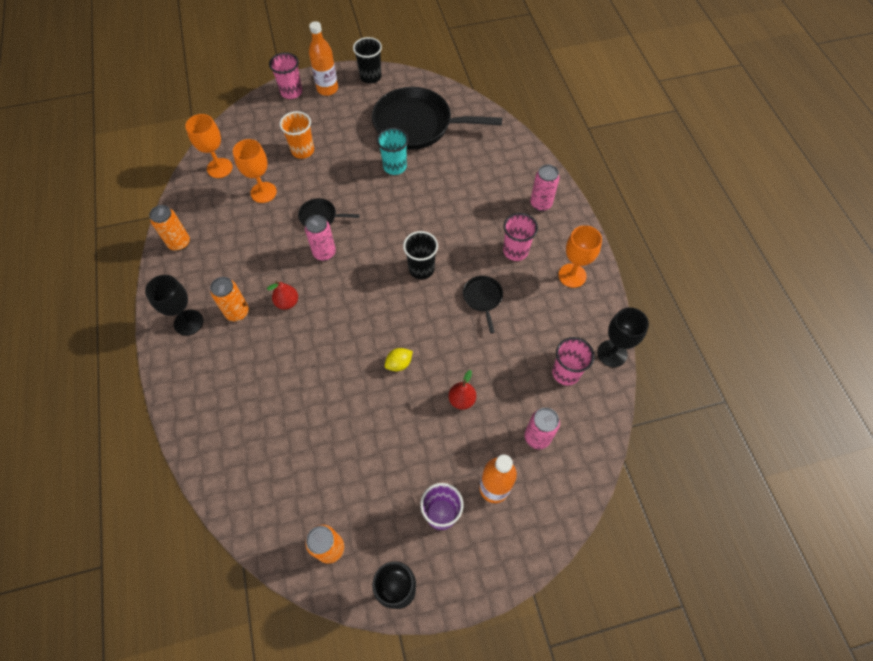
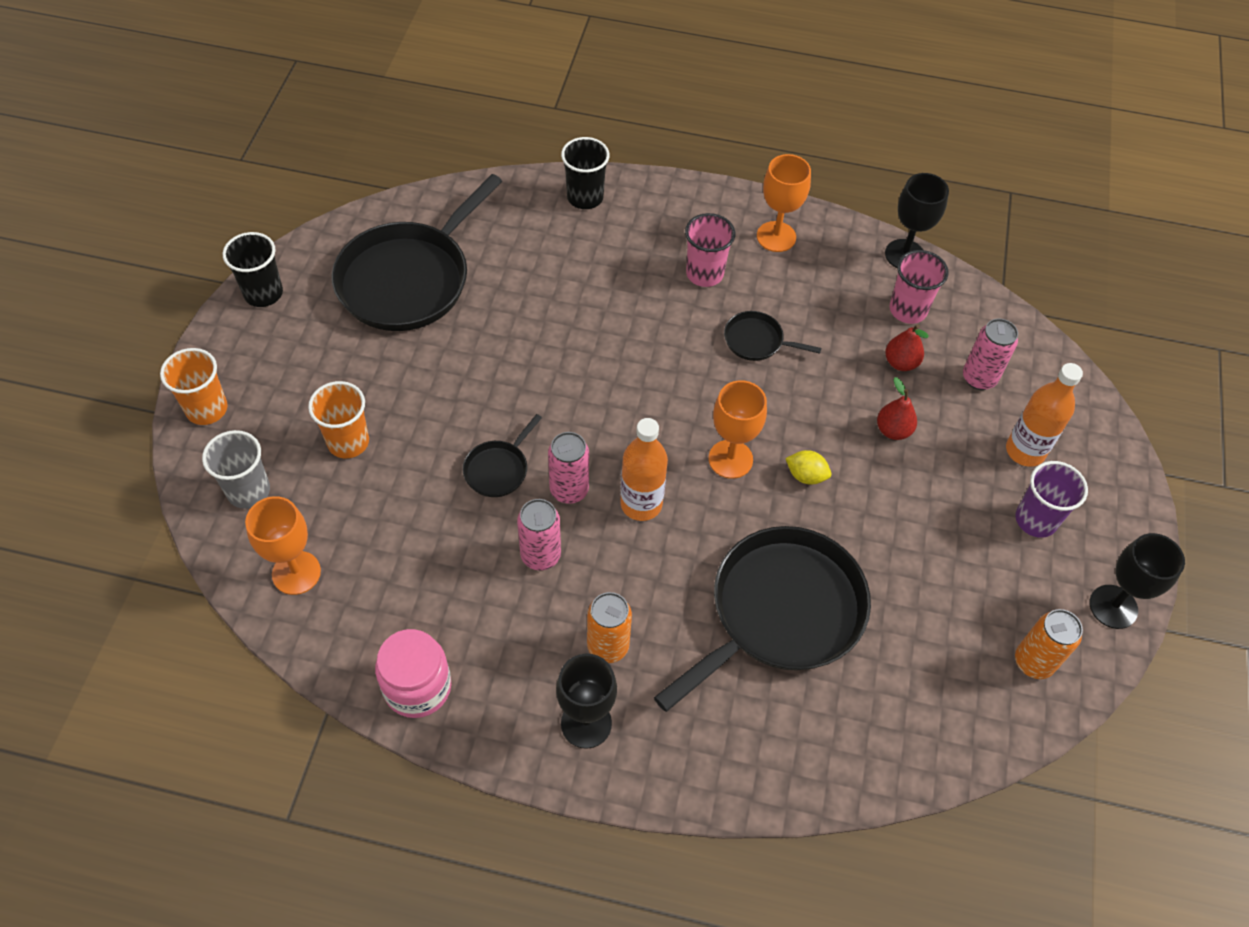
camera: 65 degrees left, 5 degrees down
orange can [149,205,190,251] -> pink jar [375,629,451,718]
orange goblet [233,139,277,203] -> orange goblet moved to [708,380,767,479]
red pear [267,281,298,310] -> red pear moved to [885,324,929,371]
pink cup [269,52,302,99] -> orange cup [160,348,227,425]
orange bottle [309,21,338,96] -> orange bottle moved to [620,418,668,521]
turquoise cup [377,127,409,175] -> none
yellow lemon [385,348,413,371] -> yellow lemon turned 60 degrees counterclockwise [785,450,831,484]
black cup [403,231,438,279] -> black cup moved to [561,137,610,209]
pink can [530,165,559,211] -> pink can moved to [517,499,561,570]
none -> grey cup [202,430,270,509]
none -> black pan [654,526,871,712]

